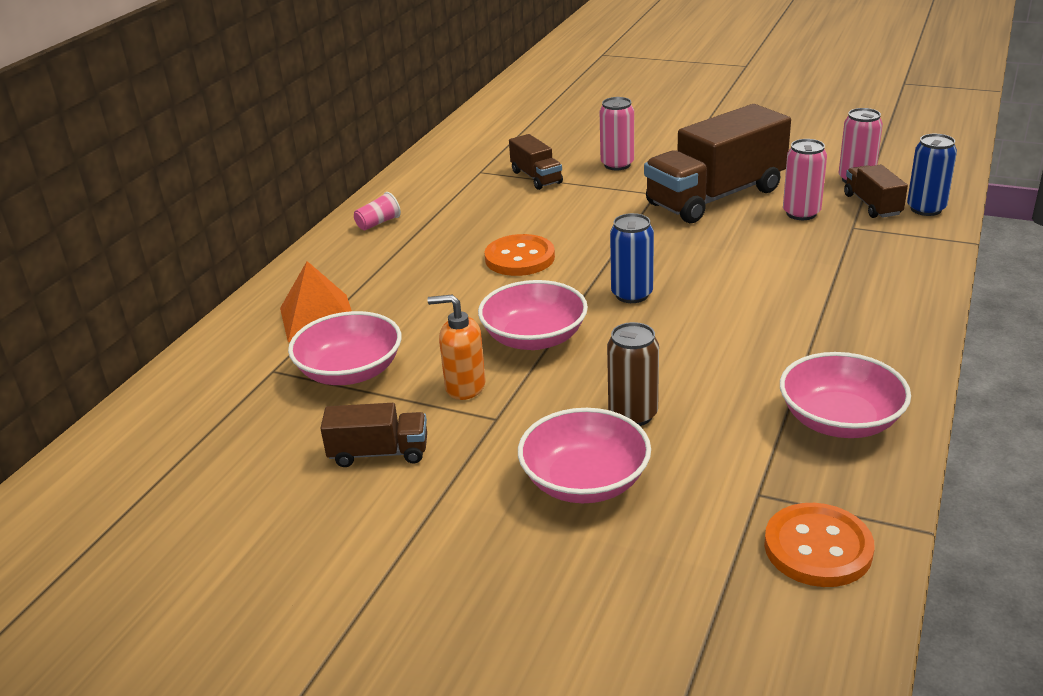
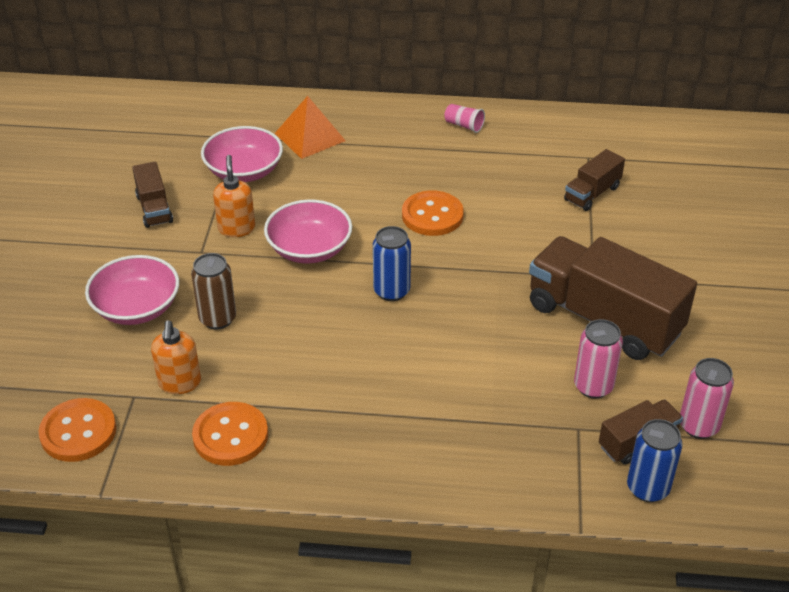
camera: 70 degrees right, 10 degrees up
pink can [600,97,634,170] -> none
pink bowl [780,352,911,438] -> orange button [192,402,268,466]
none -> orange soap dispenser [151,320,201,394]

